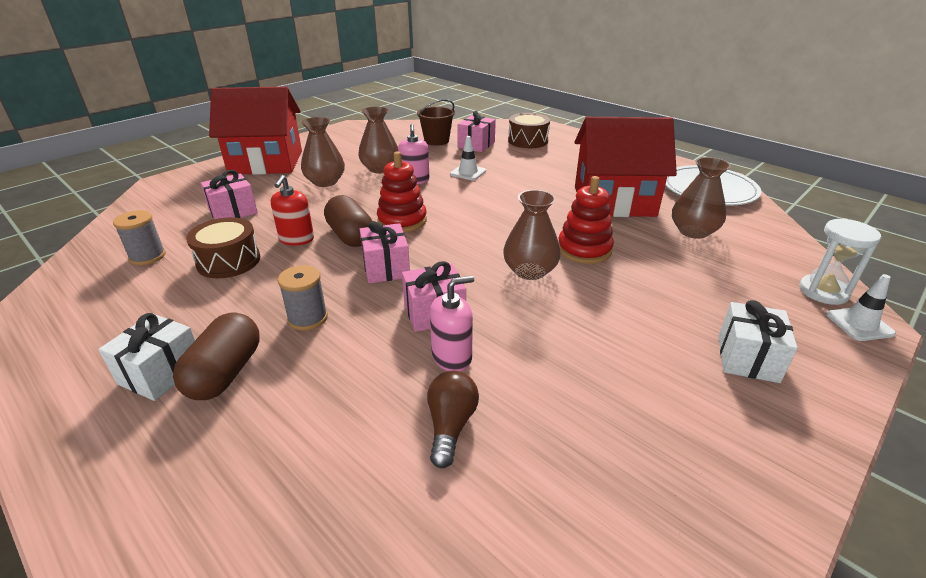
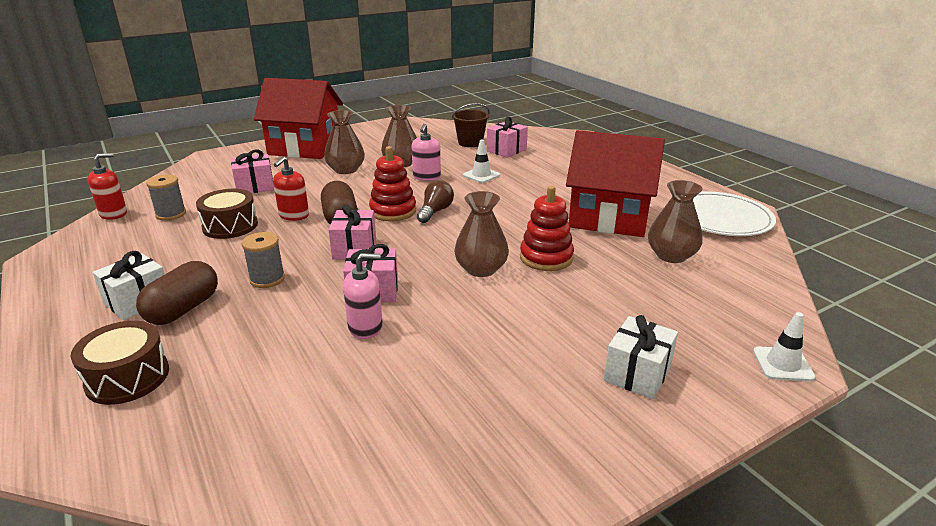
camera: 15 degrees right, 5 degrees down
brown light bulb [427,371,479,468] -> brown light bulb moved to [417,180,454,223]
brown drum [508,113,550,148] -> brown drum moved to [71,321,169,405]
white hourglass [799,218,881,305] -> none
none -> red soap dispenser [88,153,127,220]

